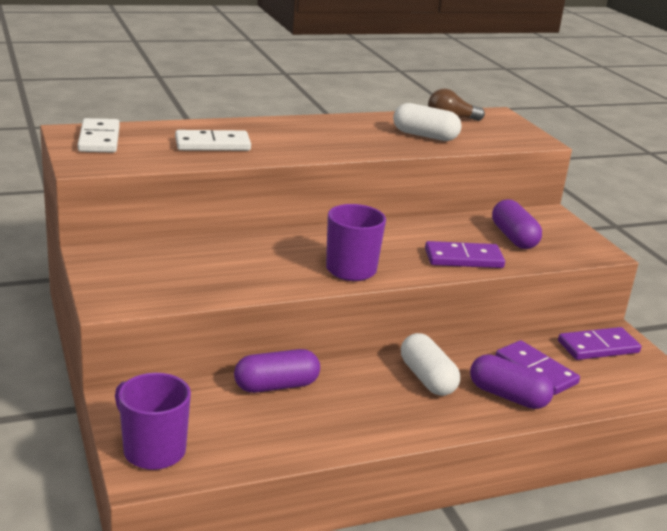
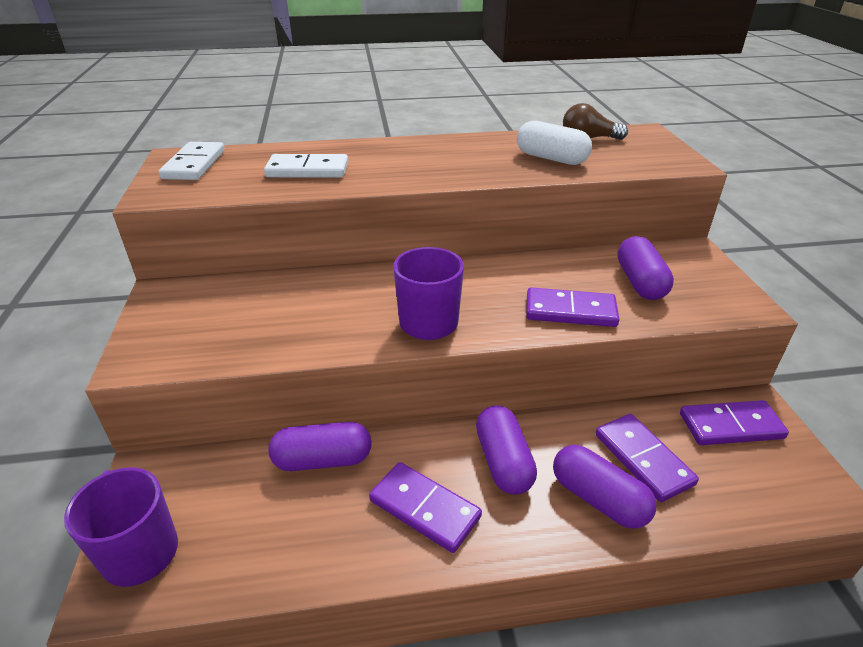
camera: 15 degrees right, 10 degrees up
white capsule [401,333,460,396] -> purple capsule [476,405,537,495]
none -> purple domino [369,462,482,553]

